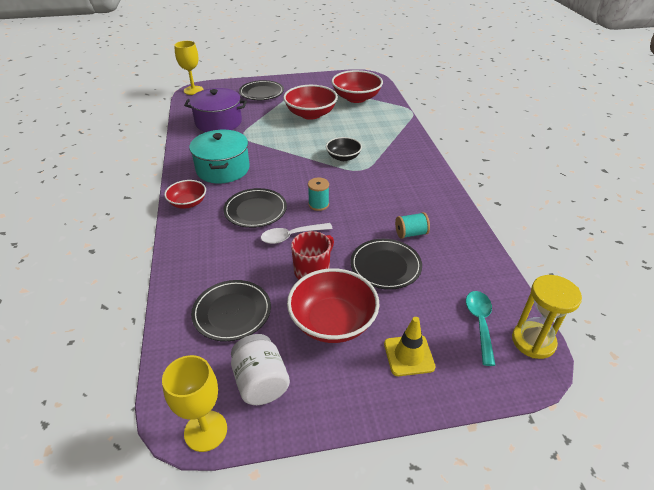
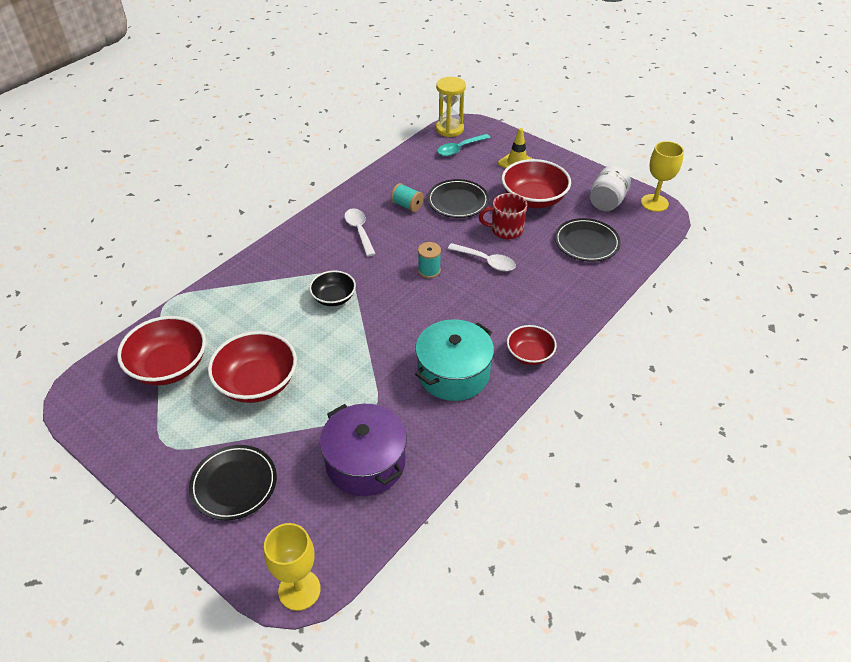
camera: 130 degrees left, 5 degrees up
black plate [223,188,287,228] -> none
none -> white spoon [344,208,376,257]

